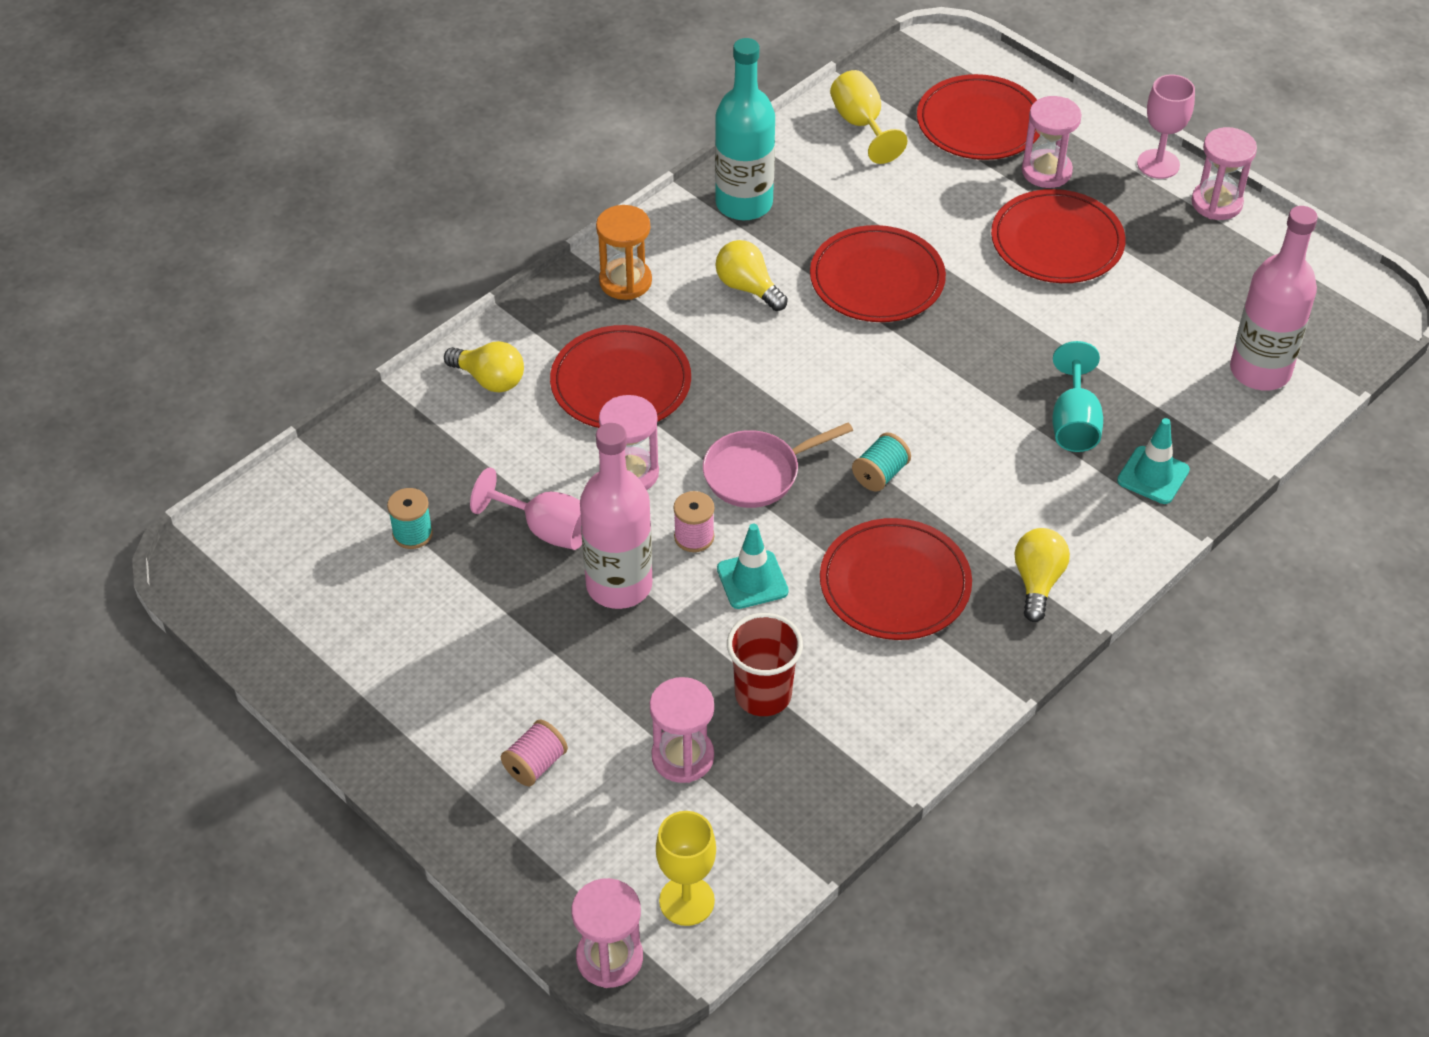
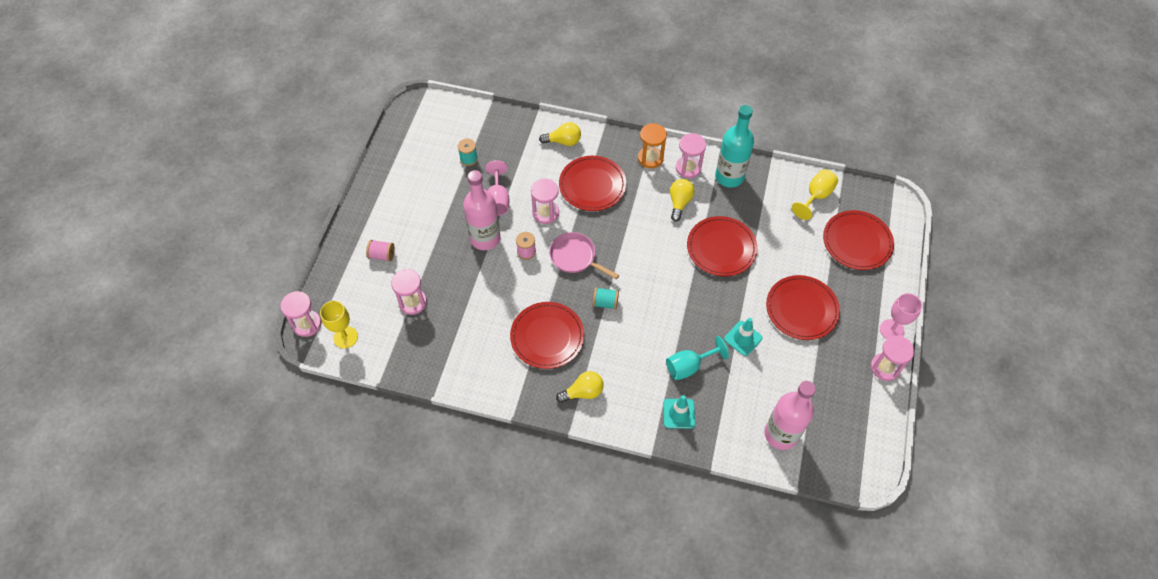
camera: 60 degrees right, 10 degrees up
yellow light bulb [444,341,524,393] -> yellow light bulb turned 90 degrees counterclockwise [539,122,581,146]
turquoise traffic cone [717,524,789,609] -> turquoise traffic cone moved to [724,318,762,356]
red cup [727,613,803,716] -> none
pink hourglass [1022,96,1082,188] -> pink hourglass moved to [676,133,706,178]

